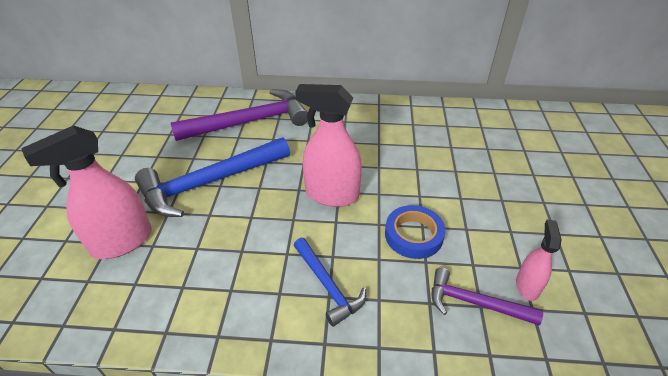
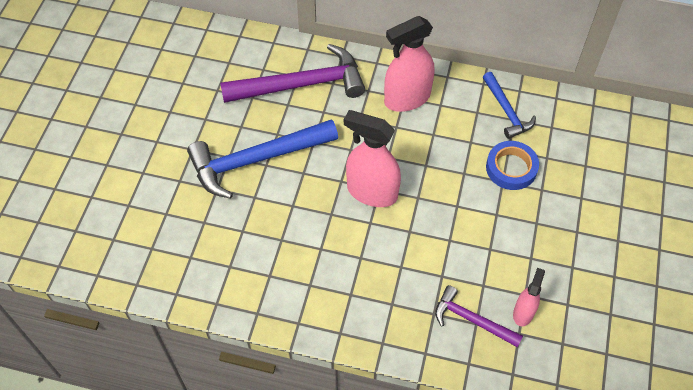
camera: 10 degrees right, 15 degrees up
pink spray bottle [21,125,152,259] -> pink spray bottle moved to [384,16,434,112]
blue hammer [293,238,366,327] -> blue hammer moved to [483,72,536,139]
blue tape [385,205,446,259] -> blue tape moved to [486,141,539,190]

